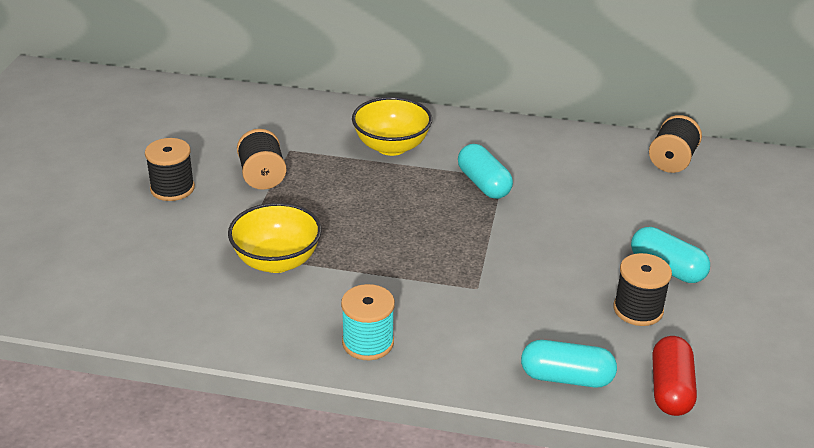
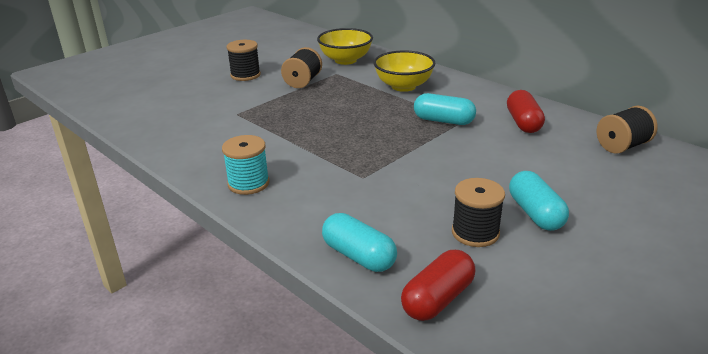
camera: 35 degrees right, 5 degrees down
yellow bowl [228,202,322,273] -> yellow bowl moved to [317,28,373,65]
turquoise capsule [458,144,513,199] -> turquoise capsule turned 75 degrees counterclockwise [414,93,476,125]
none -> red capsule [507,90,545,133]

